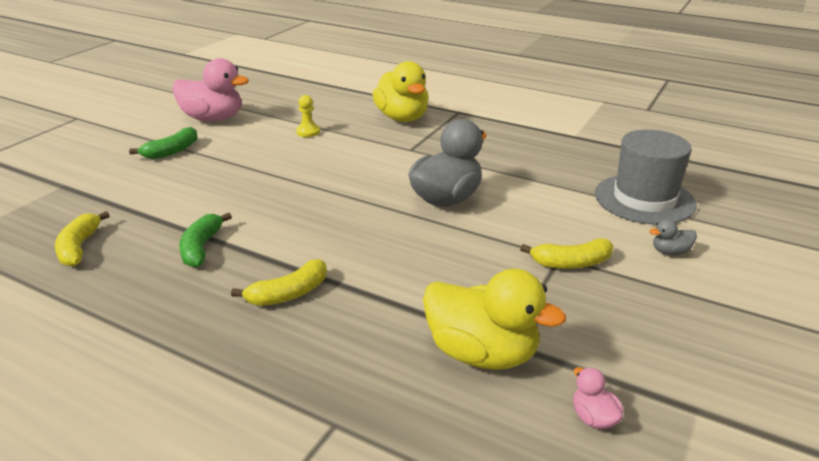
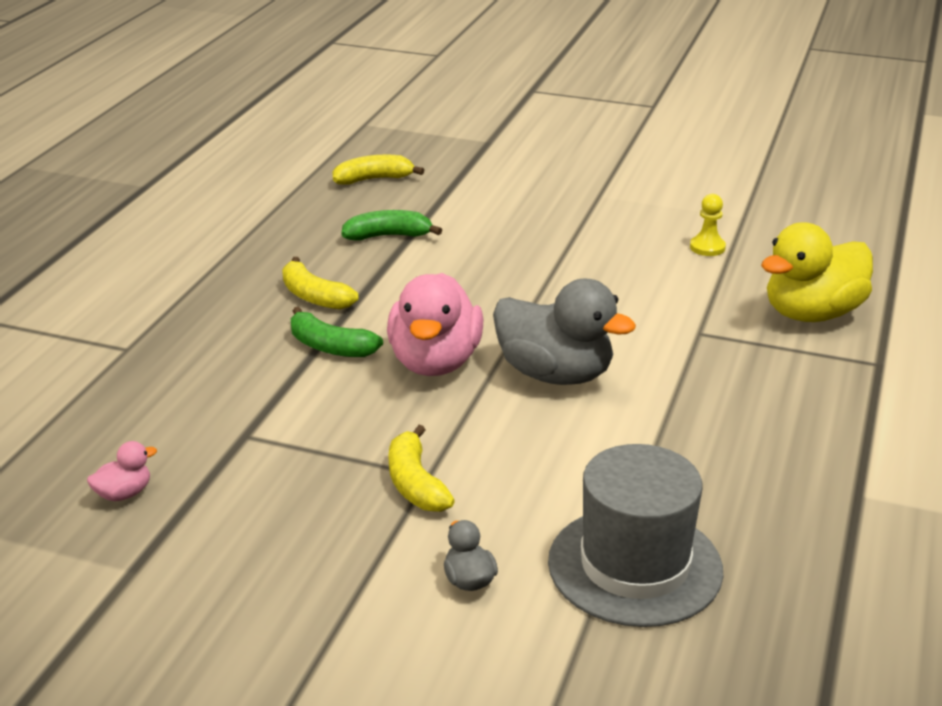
camera: 80 degrees right, 0 degrees up
green banana [129,127,197,159] -> green banana moved to [291,307,383,357]
pink duck [172,58,249,121] -> pink duck moved to [387,273,483,376]
yellow duck [423,269,566,370] -> none

